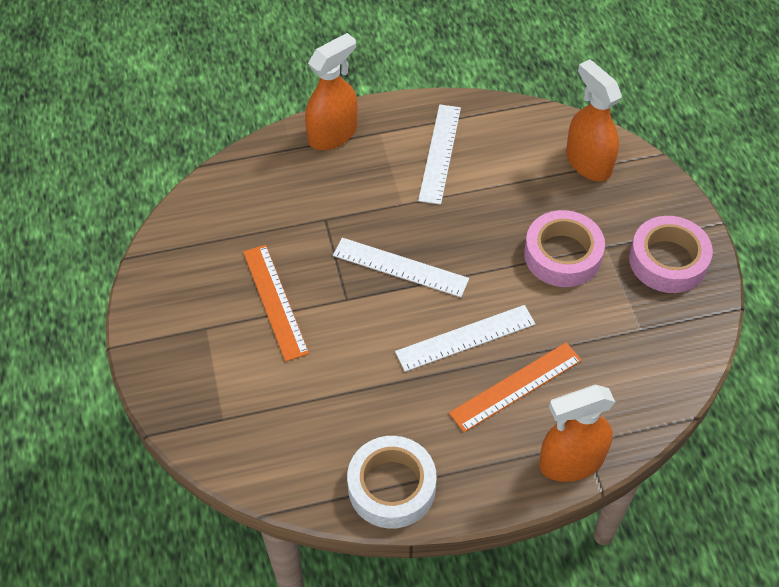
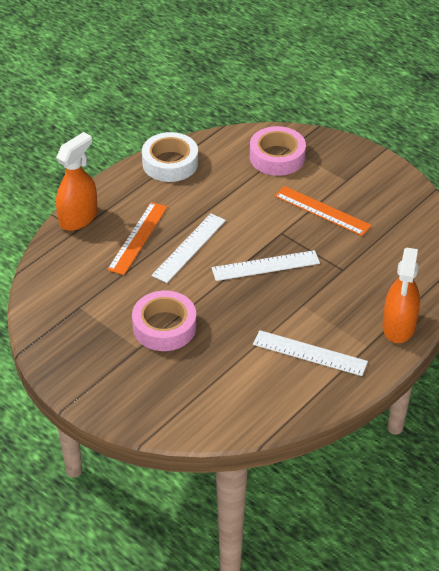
camera: 145 degrees right, 10 degrees down
white ruler [418,104,461,205] -> white ruler turned 45 degrees counterclockwise [253,330,368,376]
orange spray bottle [566,59,622,181] -> none
pink tape [629,216,713,293] -> pink tape moved to [250,126,306,176]

